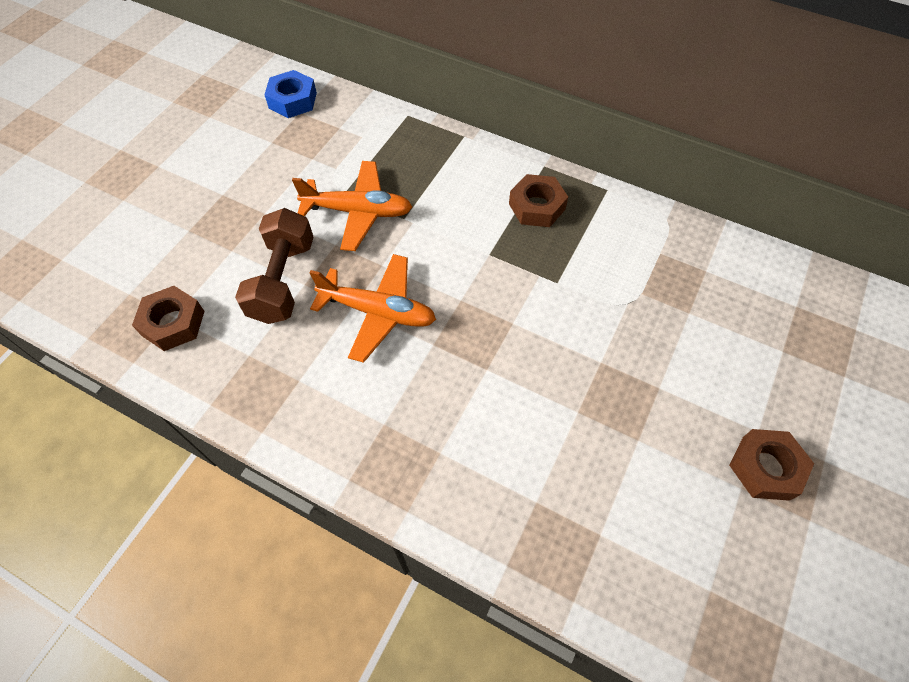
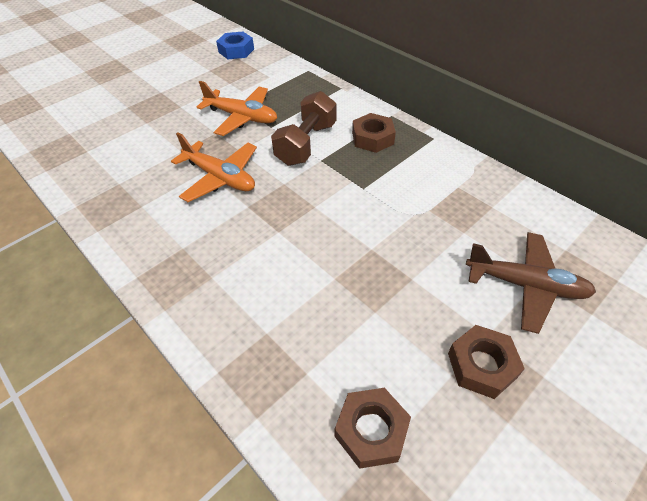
camera: 20 degrees right, 10 degrees down
brown nut [132,286,204,351] -> brown nut moved to [335,388,411,469]
brown dumbbell [235,208,313,324] -> brown dumbbell moved to [271,91,337,166]
none -> brown plane [466,232,596,334]

